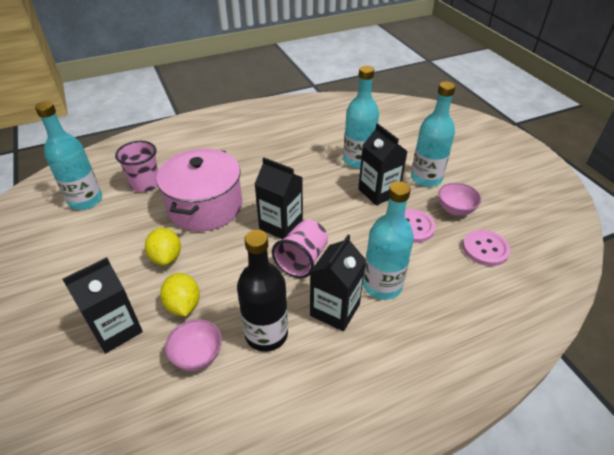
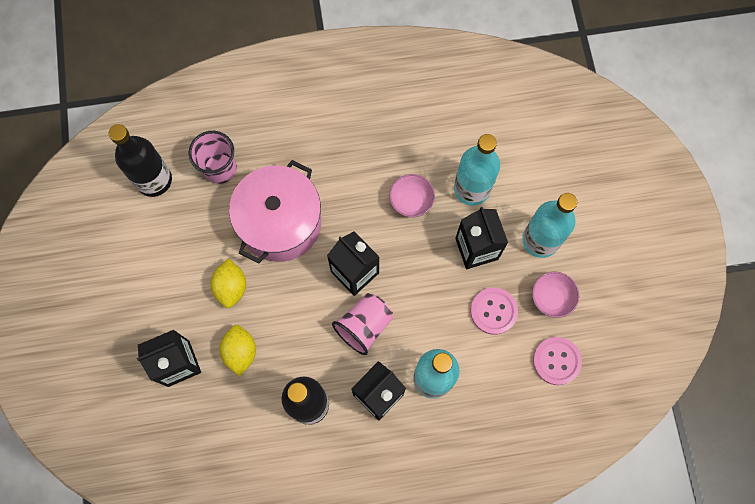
camera: 15 degrees right, 30 degrees up
turquoise bottle [35,101,102,210] -> black bottle [109,124,172,197]
pink bowl [165,319,222,371] -> pink bowl moved to [389,174,435,217]

